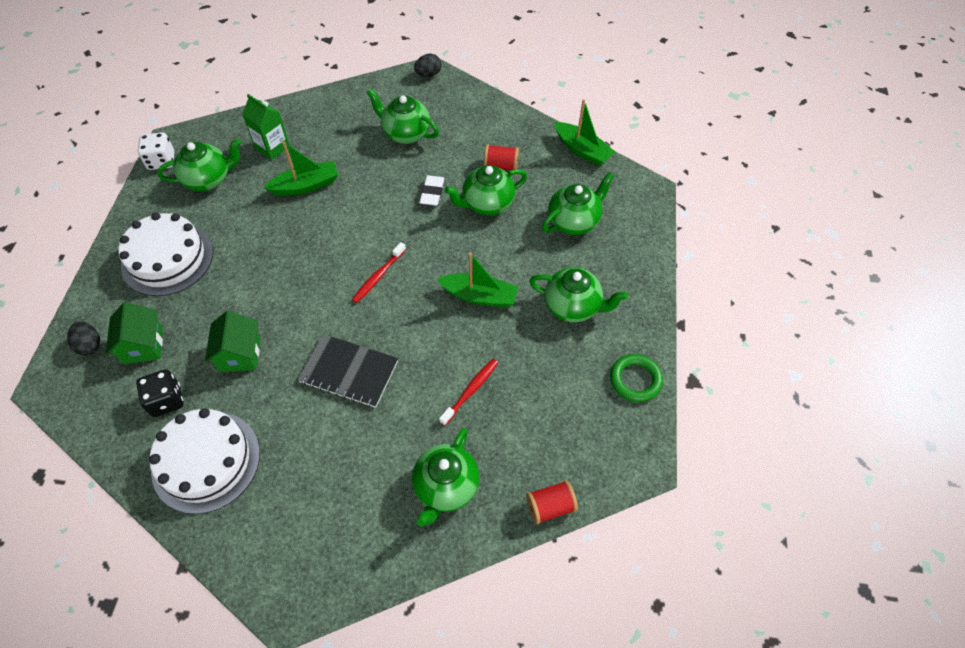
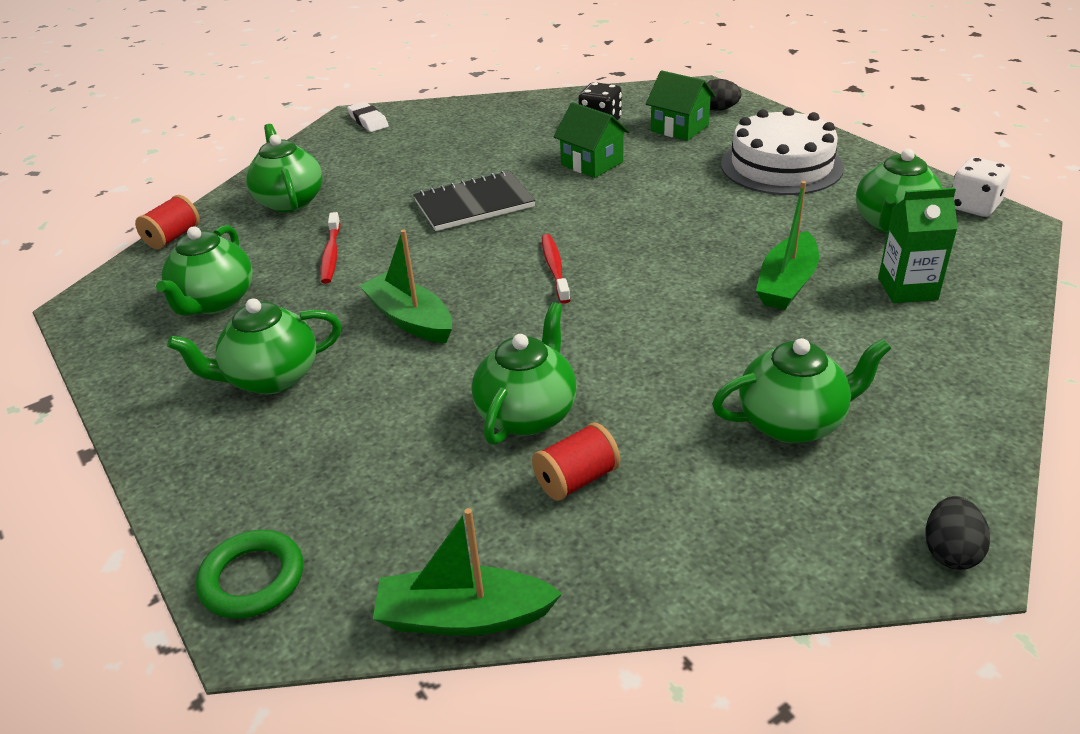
camera: 140 degrees right, 20 degrees down
white cake [149,408,260,514] -> none
white eraser [419,175,444,206] -> white eraser moved to [347,102,389,132]
green boat [437,252,518,308] -> green boat turned 75 degrees clockwise [359,229,452,343]
green teapot [542,172,614,235] -> green teapot moved to [156,225,253,316]
green ring [610,354,663,402] -> green ring moved to [196,530,303,619]

